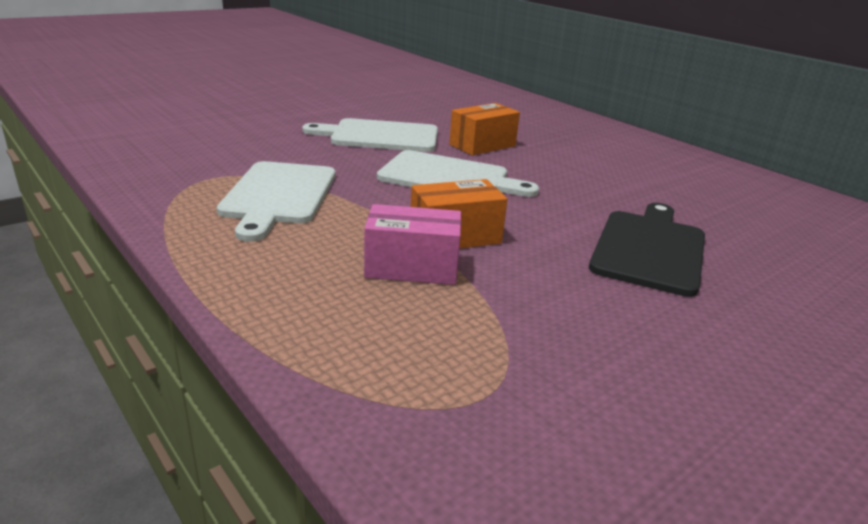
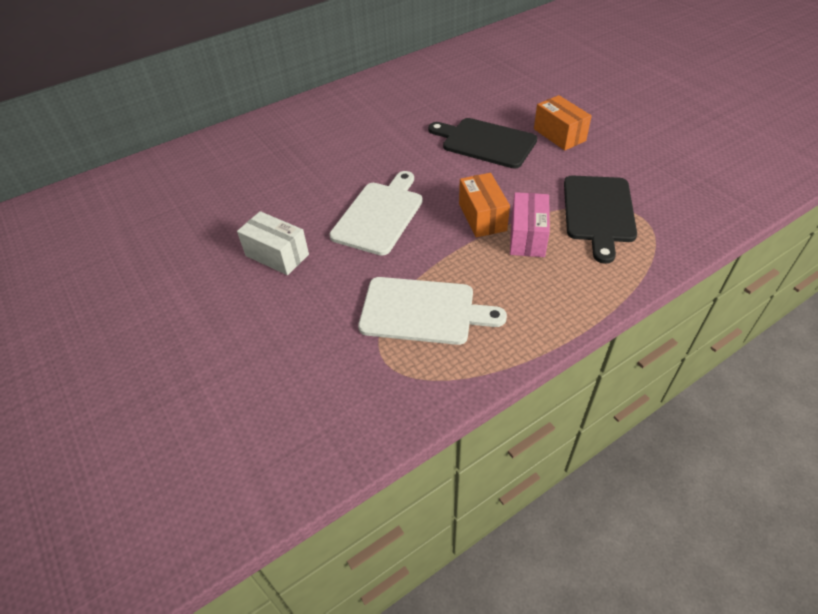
camera: 80 degrees left, 20 degrees up
white cutting board [302,118,438,152] -> white box [237,211,309,275]
orange box [449,103,520,156] -> orange box moved to [534,95,592,151]
none -> black cutting board [564,176,637,264]

